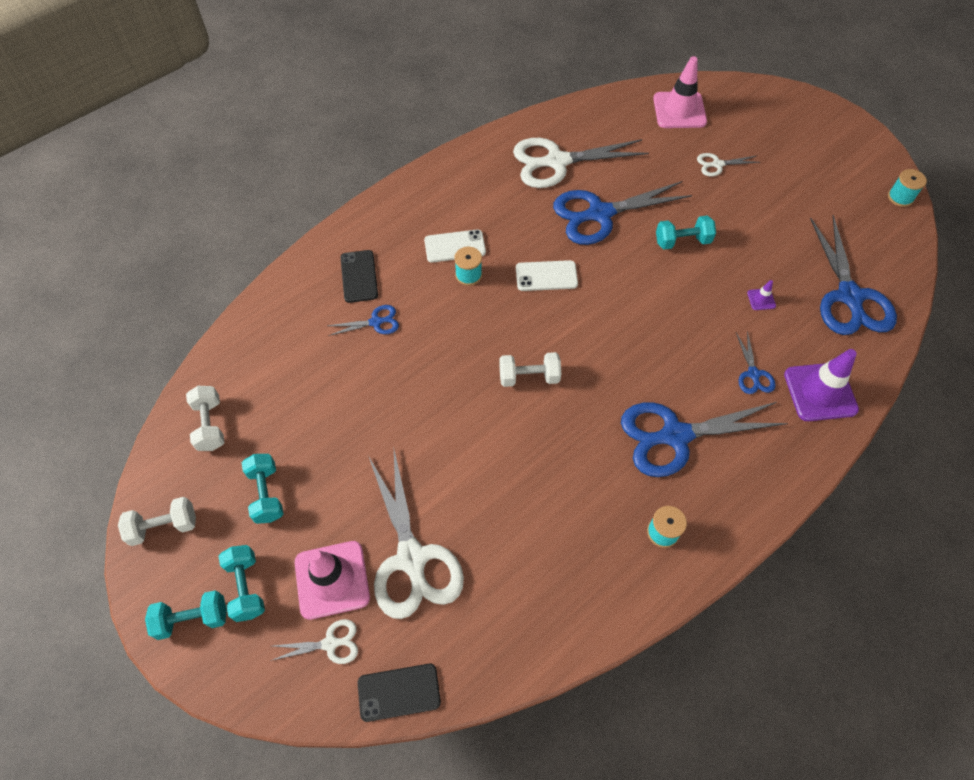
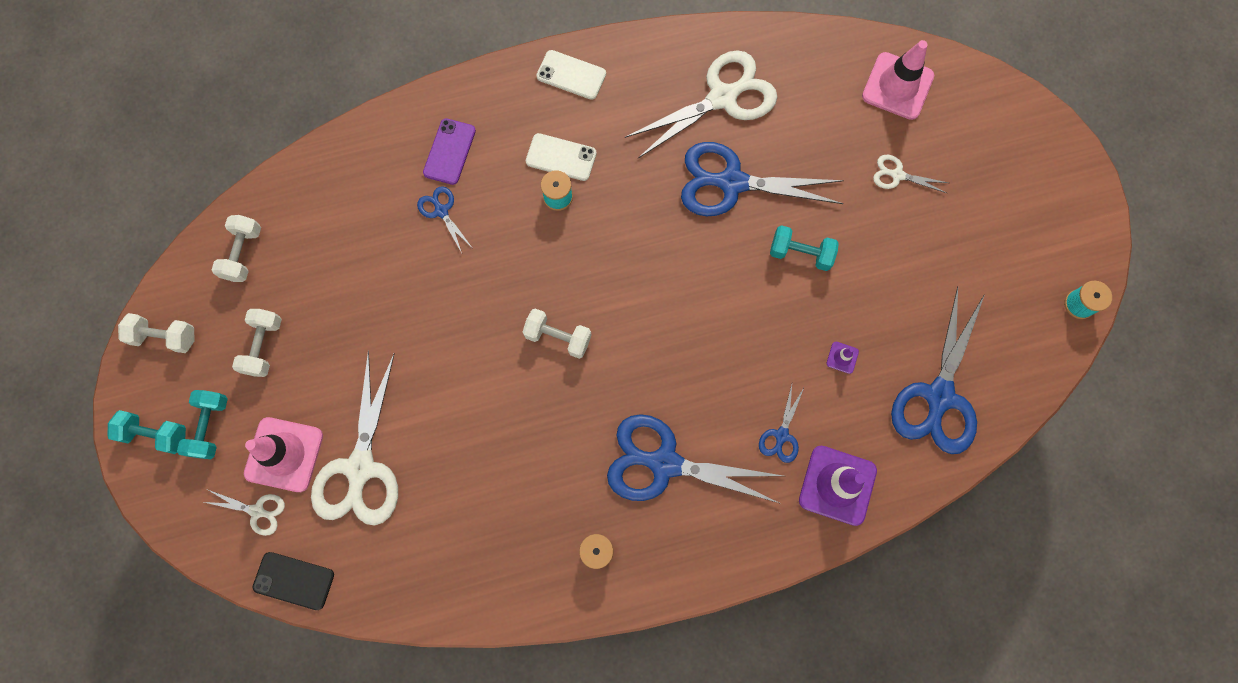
camera: 25 degrees right, 15 degrees up
turquoise dumbbell [242,454,284,524] -> white dumbbell [232,309,282,377]
blue scissors [328,305,399,336] -> blue scissors turned 135 degrees counterclockwise [417,186,471,253]
black phone [341,250,378,303] -> purple phone [423,118,476,185]
white scissors [513,138,649,188] -> white scissors turned 135 degrees clockwise [625,50,777,158]
white phone [516,260,578,291] -> white phone moved to [536,50,606,100]

